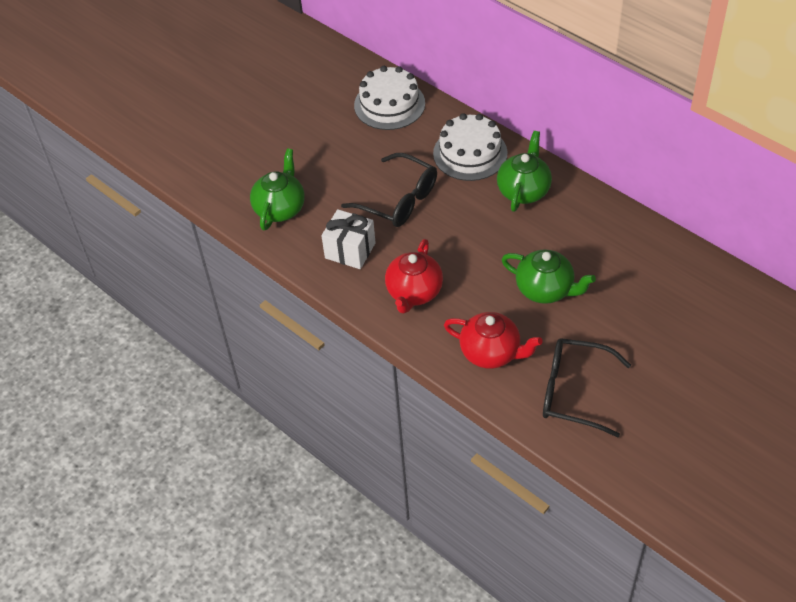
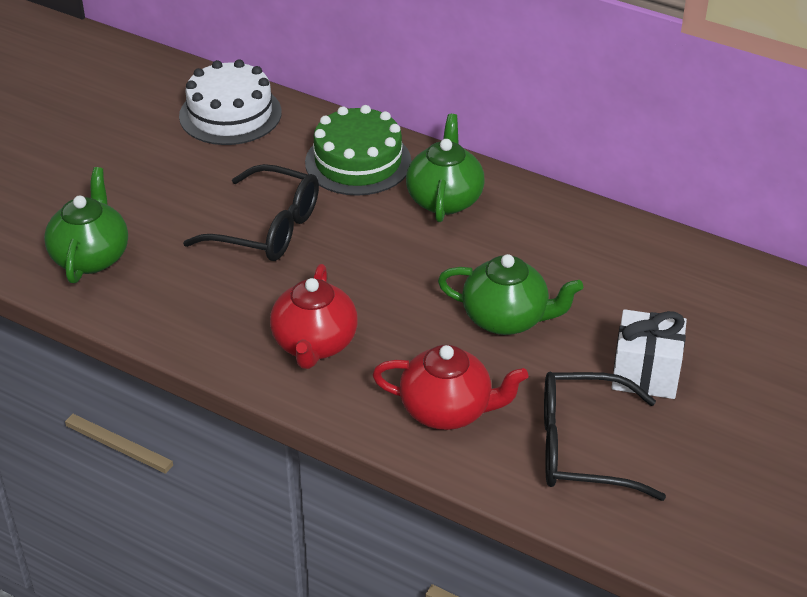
camera: 15 degrees left, 10 degrees down
white gift [321,209,376,269] -> white gift moved to [612,309,687,399]
white cake [433,113,507,181] -> green cake [305,105,411,196]

